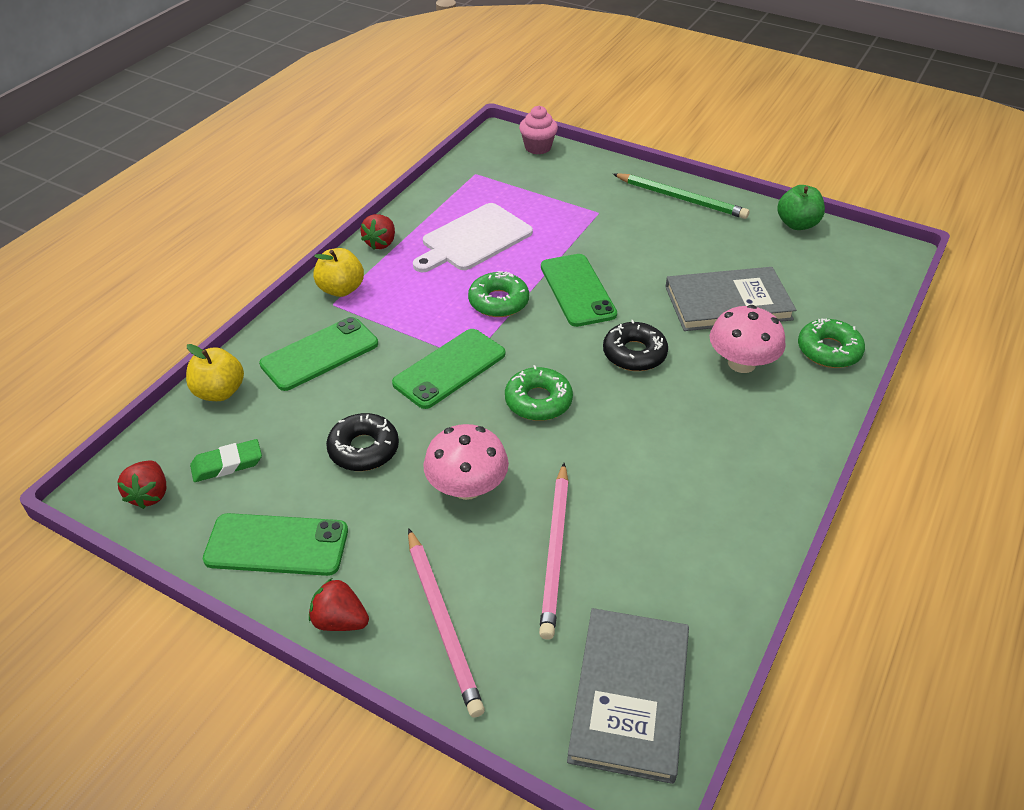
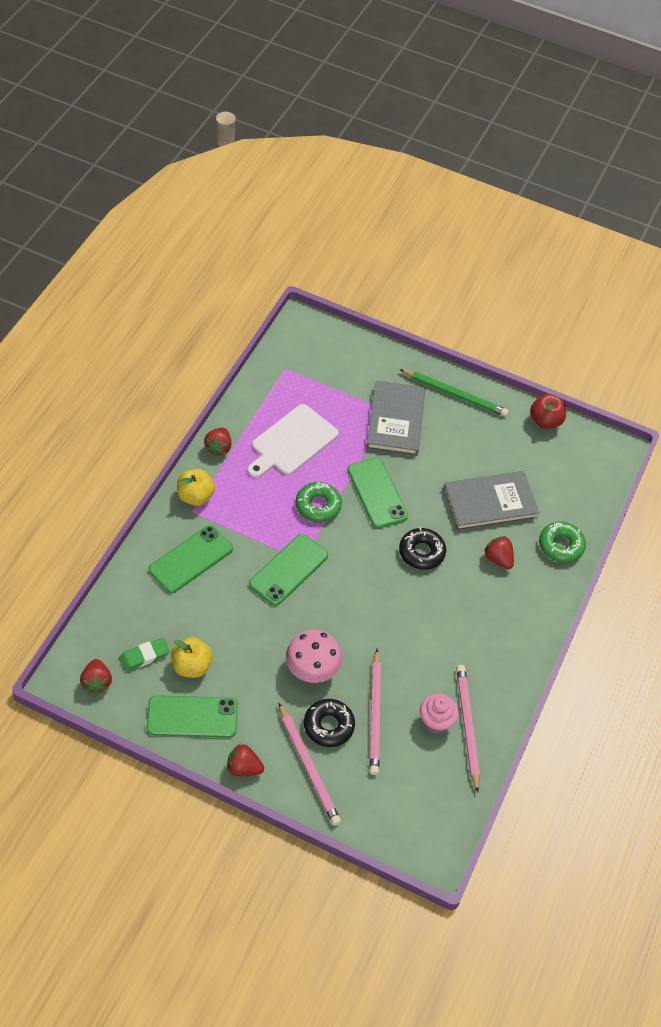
camera: 10 degrees left, 10 degrees up
yellow apple [186,344,244,401] -> yellow apple moved to [171,637,213,678]
black donut [326,413,399,471] -> black donut moved to [304,699,355,747]
green donut [505,365,573,421] -> none
pink cupcake [519,106,558,154] -> pink cupcake moved to [420,694,459,734]
grey book [567,608,689,784] -> grey book moved to [366,380,425,456]
pink mushroom [710,305,786,373] -> red strawberry [484,536,514,569]
green apple [777,185,825,230] -> red apple [530,394,566,429]
none -> pink pencil [456,665,480,793]

